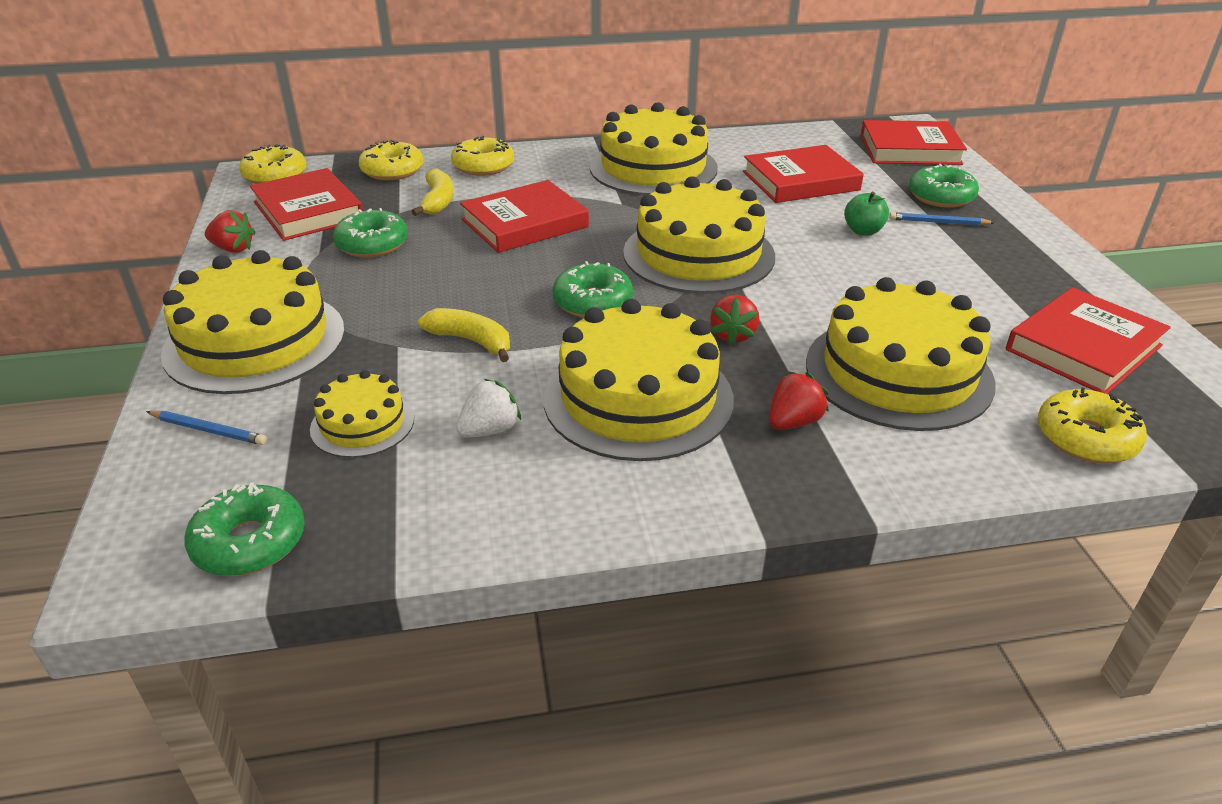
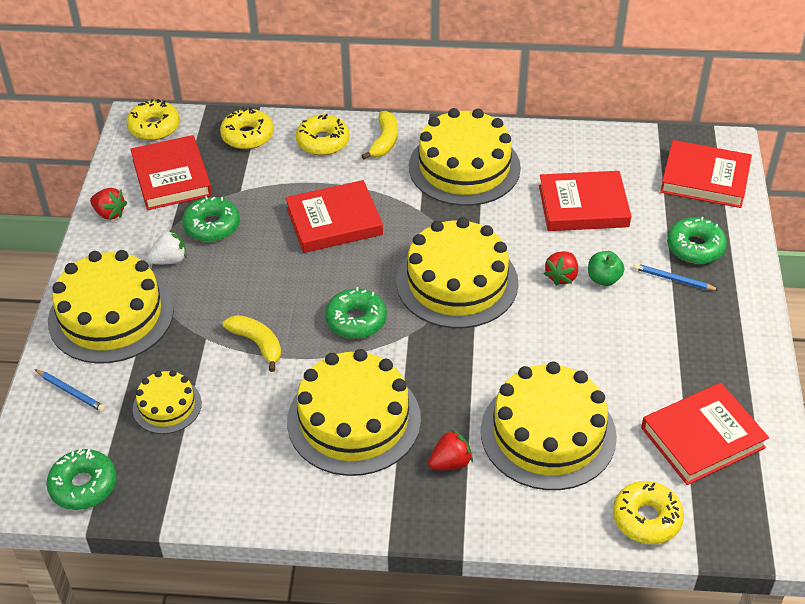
camera: 15 degrees right, 10 degrees up
yellow banana [411,169,453,216] -> yellow banana moved to [361,111,398,160]
white strawberry [456,379,521,438] -> white strawberry moved to [147,230,187,264]
red strawberry [710,295,759,346] -> red strawberry moved to [544,251,578,286]

